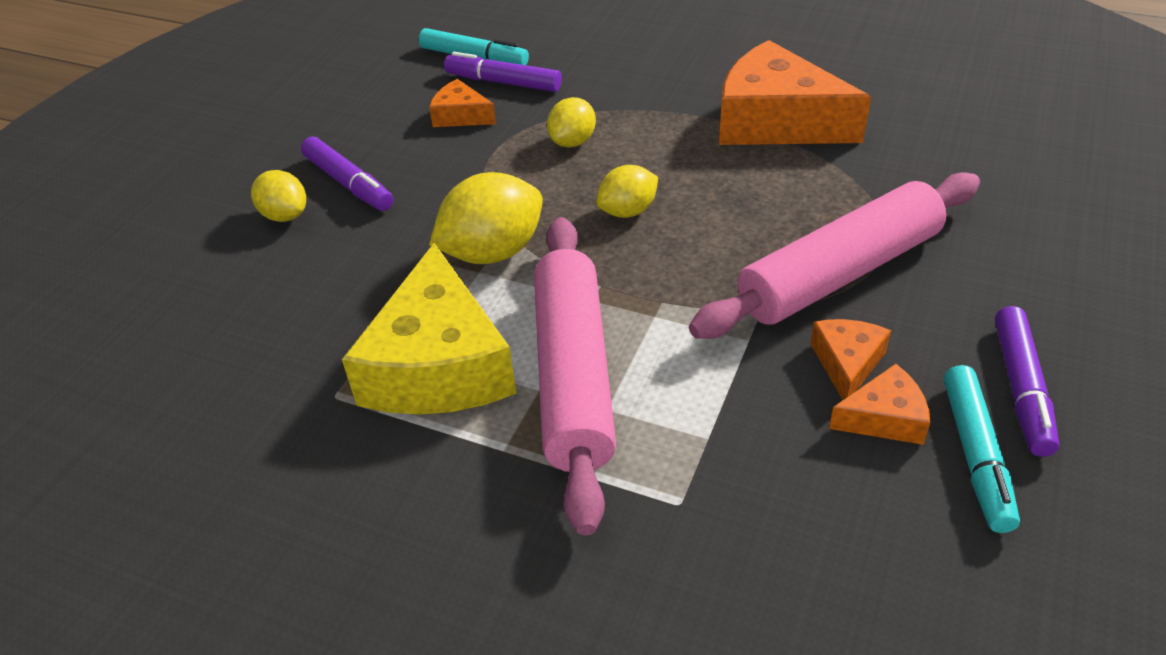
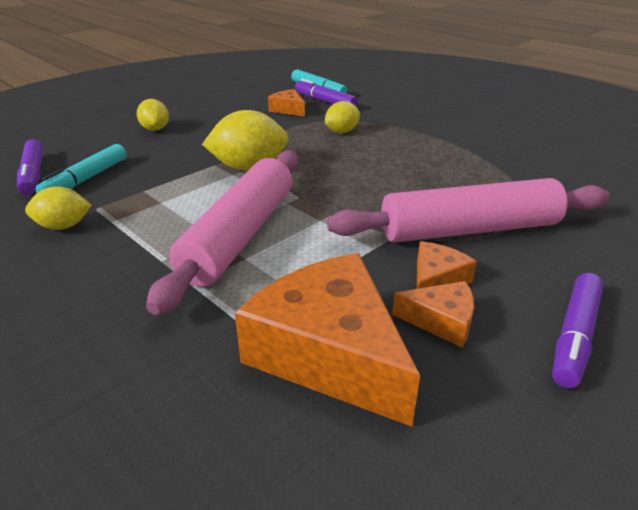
camera: 20 degrees right, 10 degrees down
purple marker [301,136,393,211] -> purple marker moved to [17,139,43,195]
yellow cheese [342,243,516,414] -> none
yellow lemon [596,165,658,218] -> yellow lemon moved to [25,187,92,230]
orange cheese [719,40,871,145] -> orange cheese moved to [235,253,420,427]
turquoise marker [944,365,1020,533] -> turquoise marker moved to [35,144,126,193]

